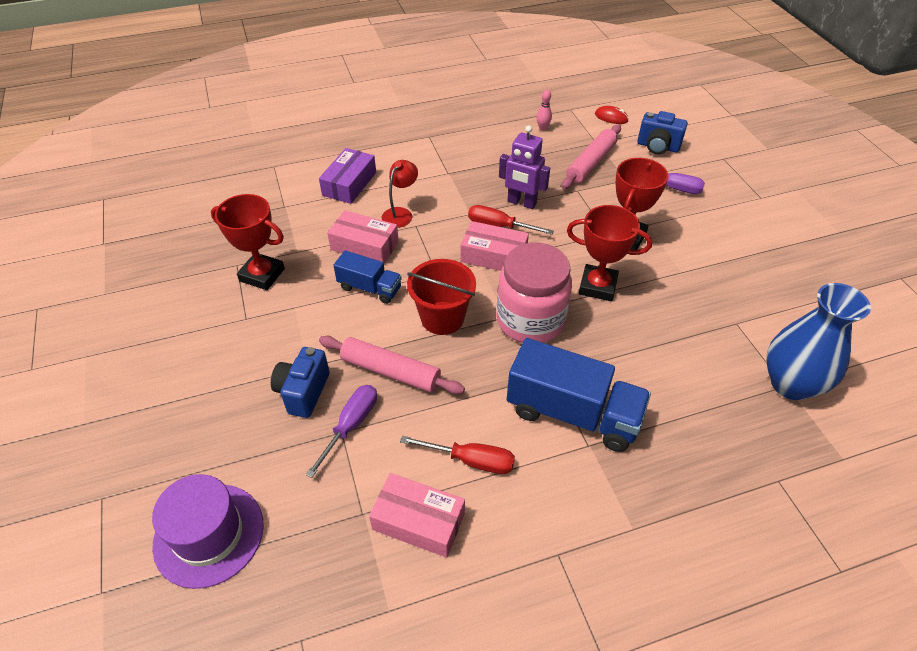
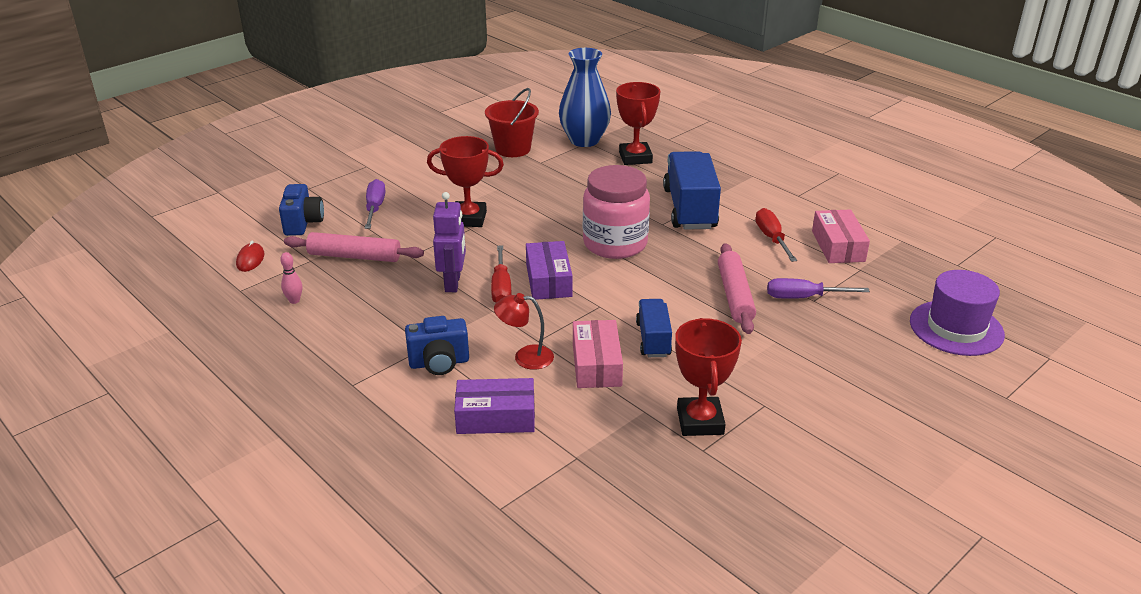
camera: 115 degrees left, 15 degrees down
blue camera [271,347,330,418] -> blue camera moved to [405,316,469,375]
red bucket [407,259,476,335] -> red bucket moved to [485,88,539,157]
pink box [461,221,529,271] -> purple box [526,241,573,300]
red trophy [567,205,652,301] -> red trophy moved to [616,82,660,165]

